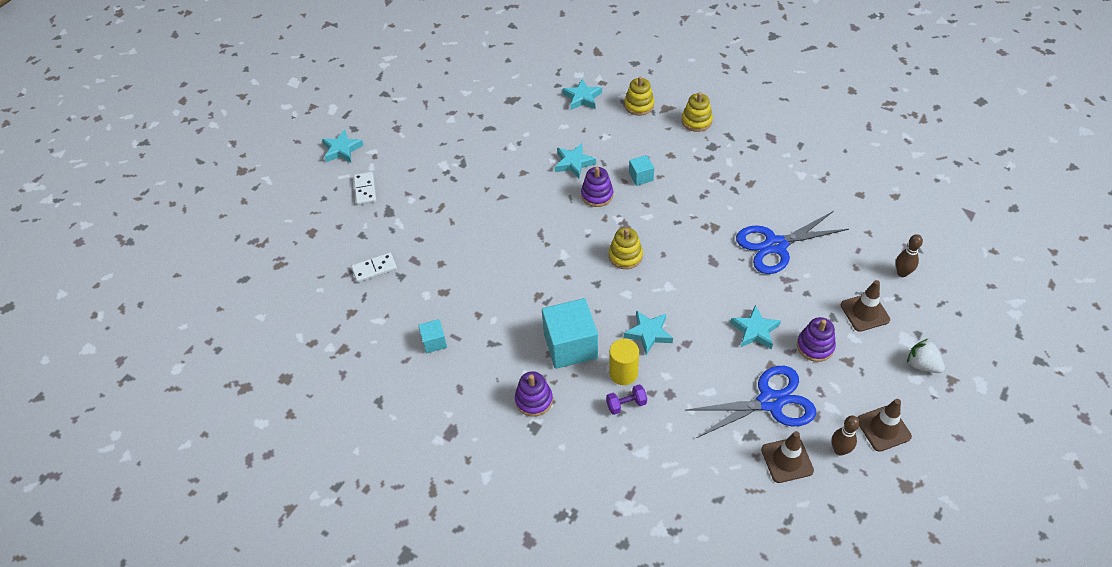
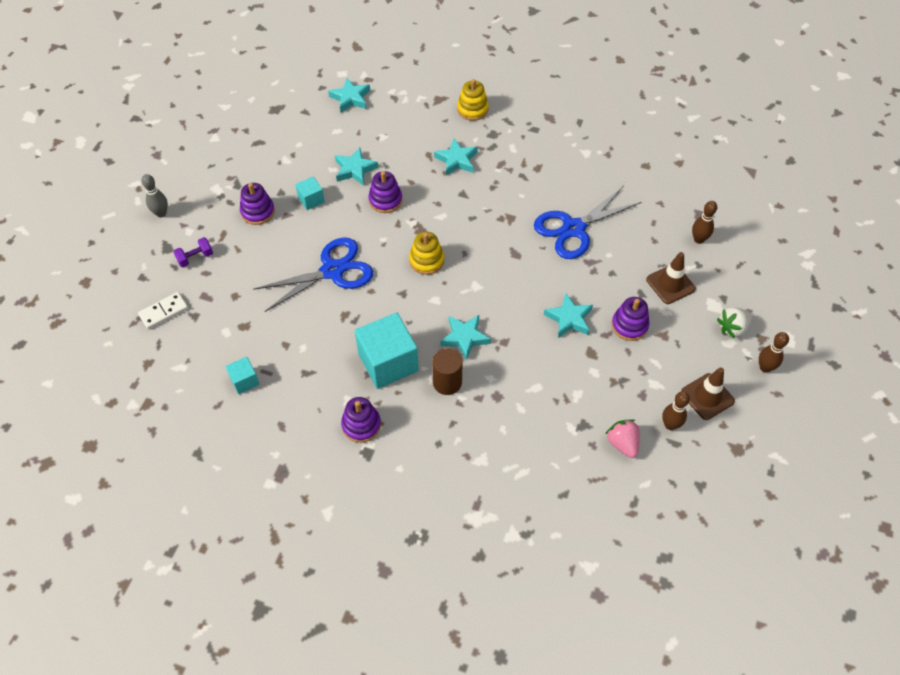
camera: 15 degrees left, 5 degrees up
turquoise star [322,130,364,163] -> turquoise star moved to [434,138,478,176]
white domino [354,172,376,205] -> none
purple dumbbell [606,384,647,415] -> purple dumbbell moved to [173,237,213,267]
yellow cylinder [609,339,639,385] -> brown cylinder [432,348,463,395]
yellow stacking toy [624,76,654,116] -> none
turquoise cube [629,155,654,186] -> turquoise cube moved to [295,176,325,210]
blue scissors [686,366,816,438] -> blue scissors moved to [253,237,373,312]
brown traffic cone [761,431,814,483] -> pink strawberry [605,419,640,458]
white strawberry [907,339,945,373] -> white strawberry turned 60 degrees counterclockwise [717,307,752,339]
none -> grey bowling pin [141,174,168,218]
none -> purple stacking toy [240,183,275,225]
none -> brown bowling pin [759,332,789,373]

